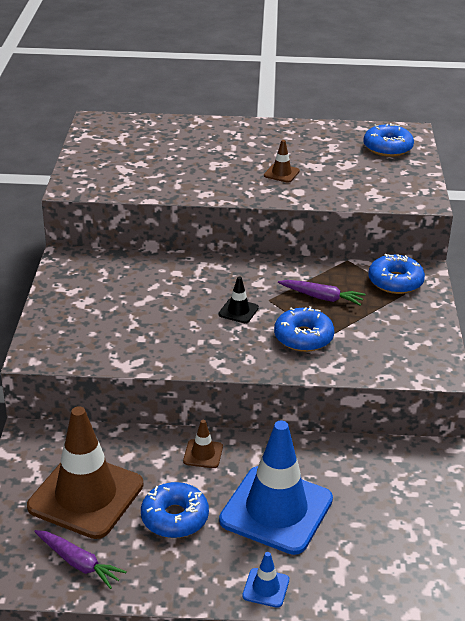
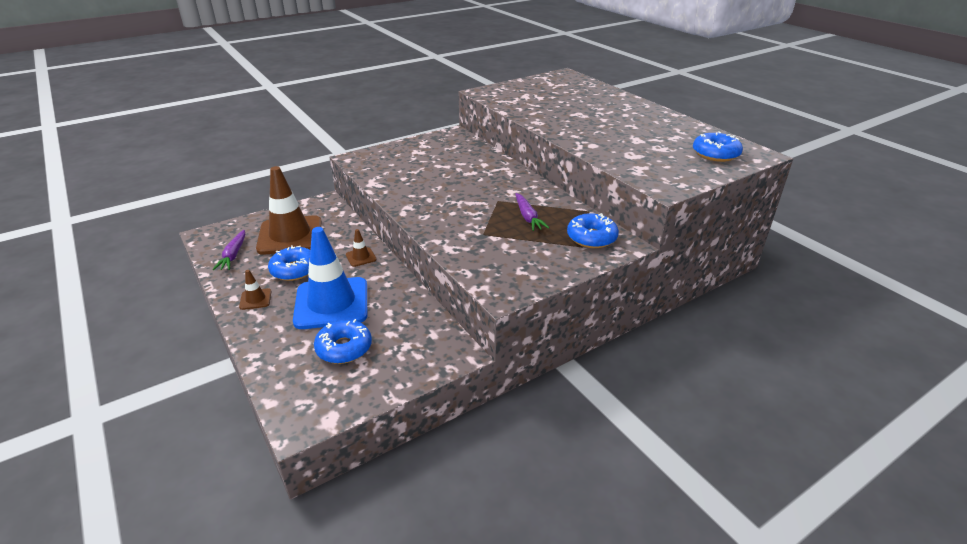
camera: 55 degrees right, 0 degrees up
black traffic cone [219,276,259,323] -> none
blue traffic cone [242,552,289,608] -> none
brown traffic cone [264,140,300,183] -> brown traffic cone moved to [239,270,272,310]
blue donut [274,306,334,352] -> blue donut moved to [314,319,372,364]

